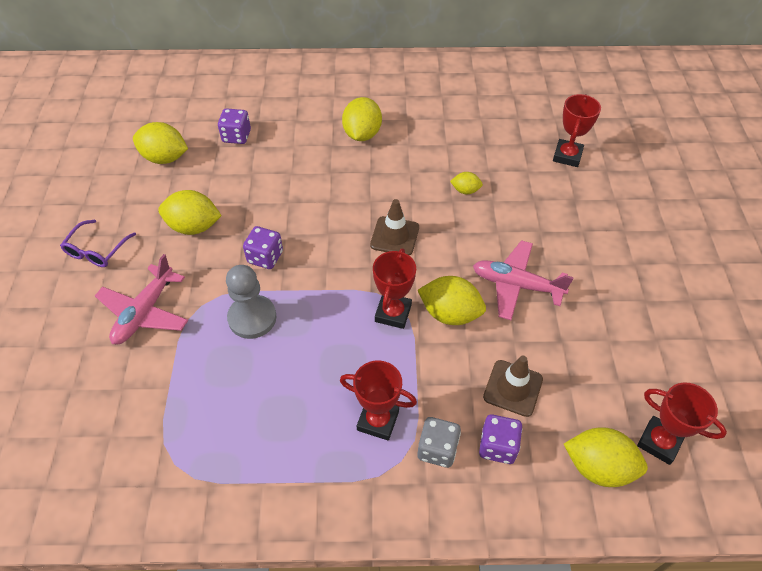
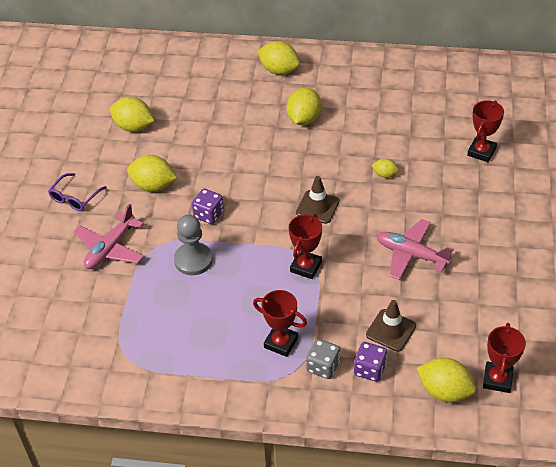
camera: 10 degrees right, 5 degrees down
purple dice [218,108,251,144] -> none
yellow lemon [418,276,486,325] -> yellow lemon moved to [258,41,300,75]
red trophy [637,382,727,465] -> red trophy turned 60 degrees clockwise [483,323,526,393]

